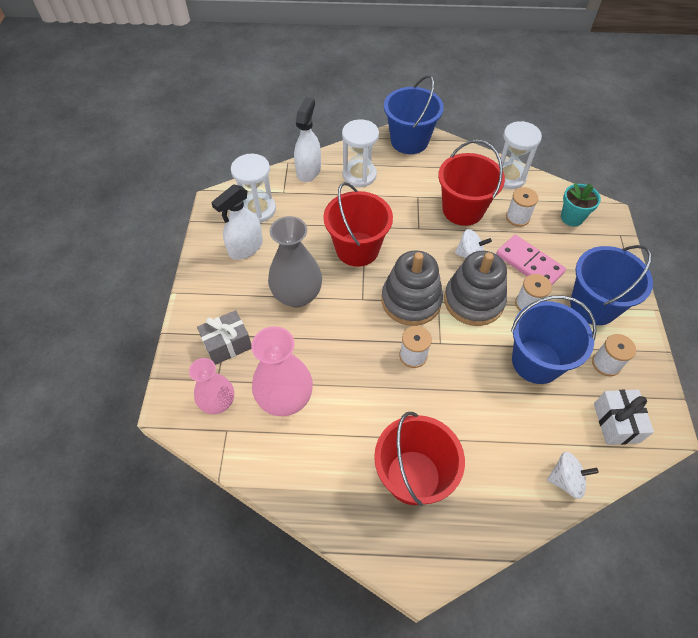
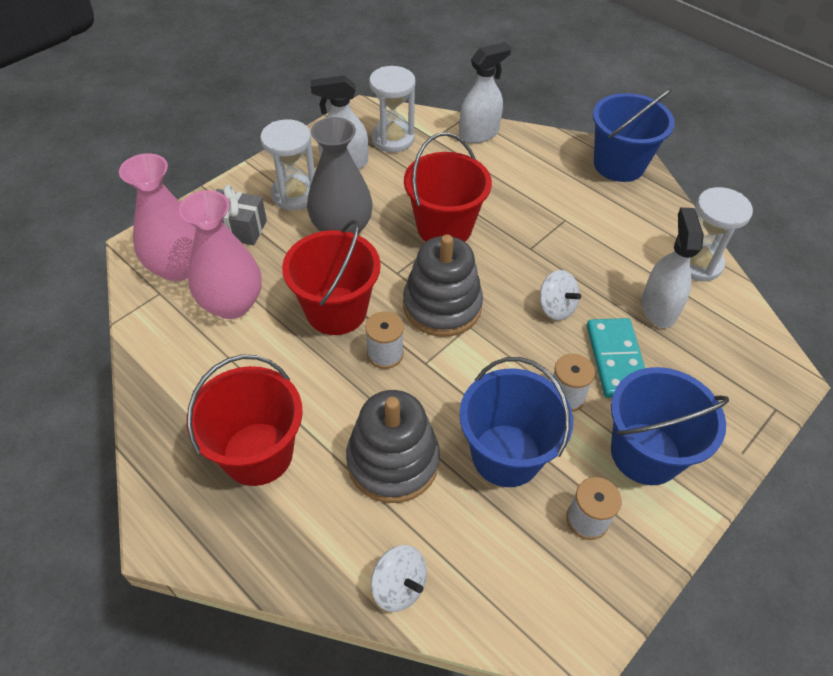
camera: 40 degrees right, 5 degrees down
pink vase [189,358,234,414] -> pink vase [119,153,196,281], size x1.52
white hourglass [342,119,379,187] -> white hourglass moved to [260,119,315,210]
red bucket [438,140,505,226] -> red bucket moved to [282,220,381,335]
grey stacking toy [444,251,507,326] -> grey stacking toy moved to [346,390,440,503]
pink domino [496,235,566,285] -> turquoise domino [587,318,645,398]
white spool [506,187,538,227] -> white spray bottle [641,207,704,328]
turquoise flower pot [561,183,601,226] -> none
white gift [594,390,654,445] -> none

